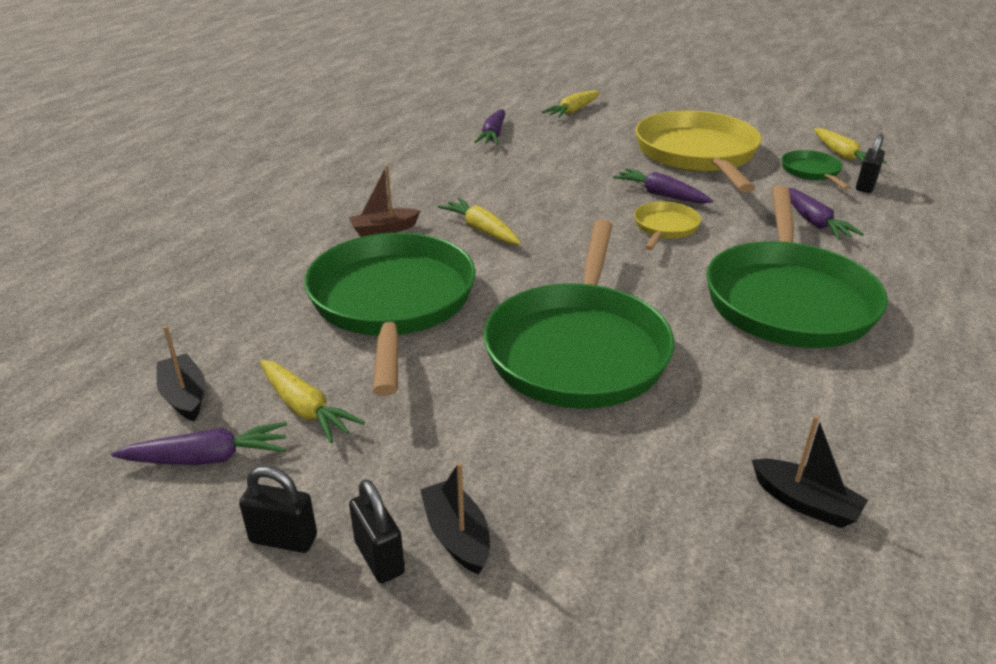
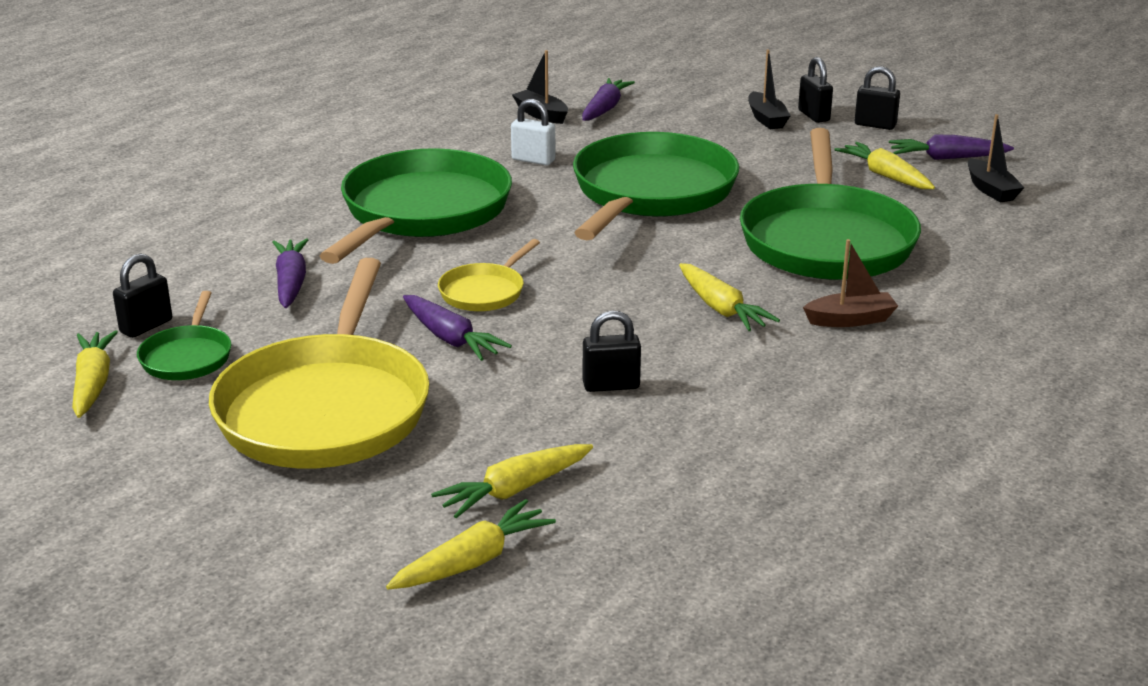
camera: 170 degrees left, 5 degrees down
purple carrot [474,109,505,145] -> purple carrot moved to [582,78,635,121]
none -> yellow carrot [431,444,593,518]
none -> white padlock [511,99,555,165]
none -> black padlock [583,310,641,392]

